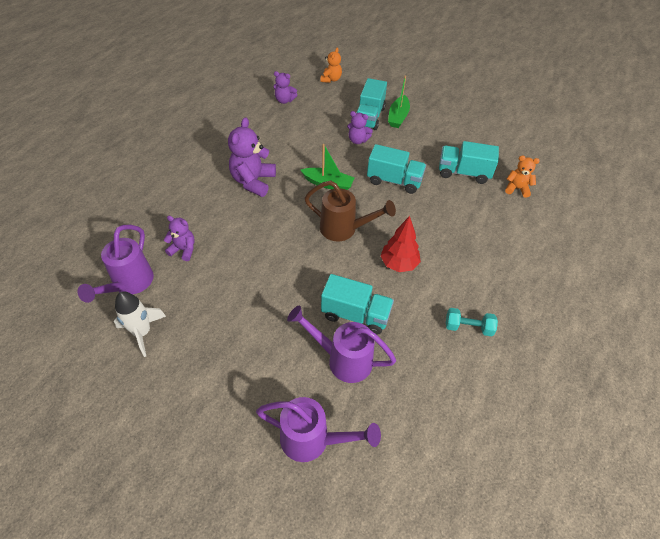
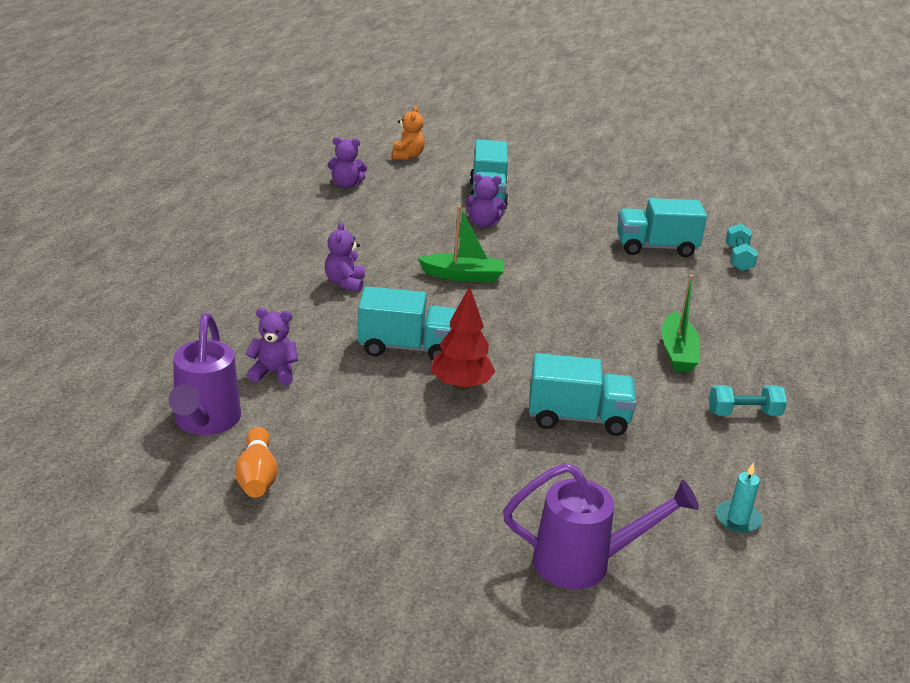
camera: 15 degrees left, 20 degrees down
white rocket [114,291,166,357] -> orange bowling pin [235,427,278,498]
purple teddy bear [228,117,276,197] -> purple teddy bear [325,222,365,292], size x0.58
purple watering can [287,305,396,383] -> none
brown watering can [304,180,396,241] -> none
turquoise truck [367,144,426,194] -> turquoise truck moved to [358,286,456,361]
red tree [381,216,421,272] -> red tree moved to [431,286,496,390]
green boat [388,75,410,128] -> green boat moved to [661,275,700,372]
orange teddy bear [505,155,540,198] -> turquoise dumbbell [726,224,758,271]
none -> turquoise candle [716,462,762,533]

